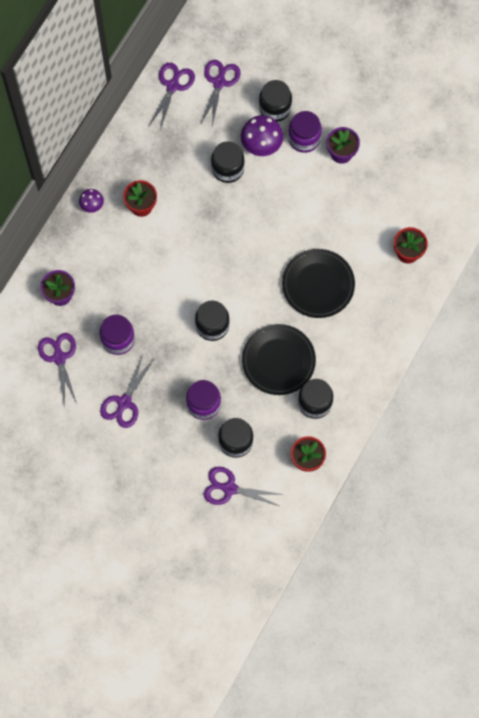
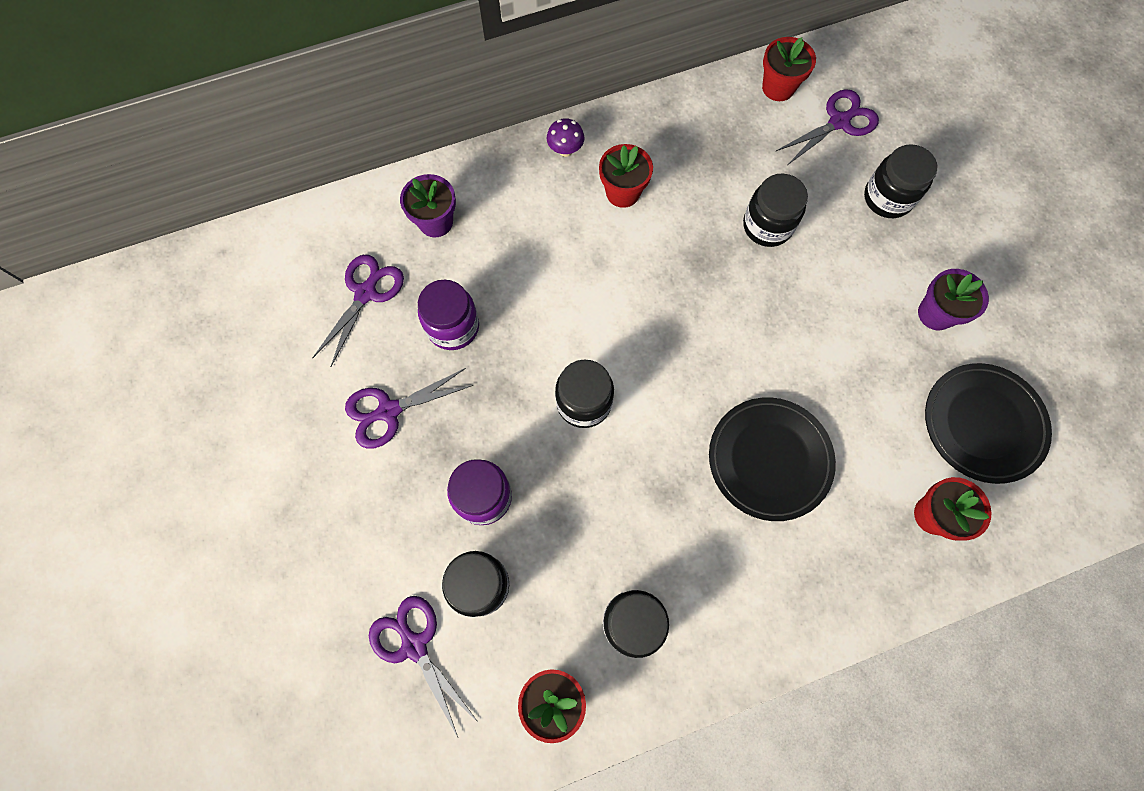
camera: 40 degrees right, 0 degrees up
purple scissors [149,63,195,130] -> red flower pot [762,37,816,101]
purple mushroom [241,115,283,156] -> none
black plate [242,324,316,395] -> black plate moved to [925,363,1052,484]
purple jar [288,111,322,153] -> none

